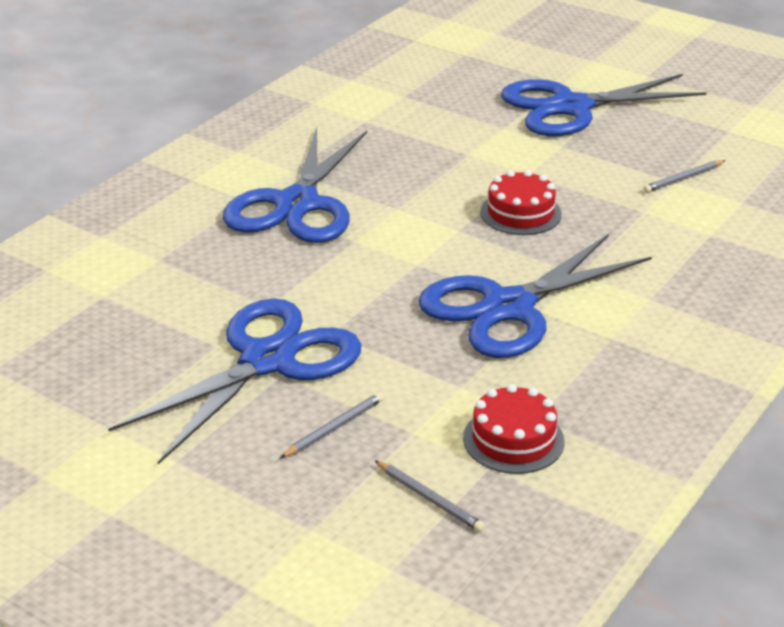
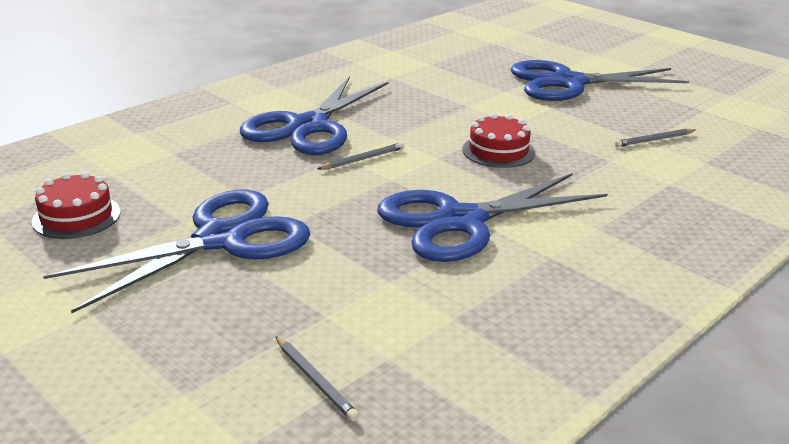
camera: 10 degrees right, 5 degrees down
grey pencil [280,393,384,458] -> grey pencil moved to [317,142,405,170]
red cake [463,384,564,474] -> red cake moved to [32,172,121,239]

